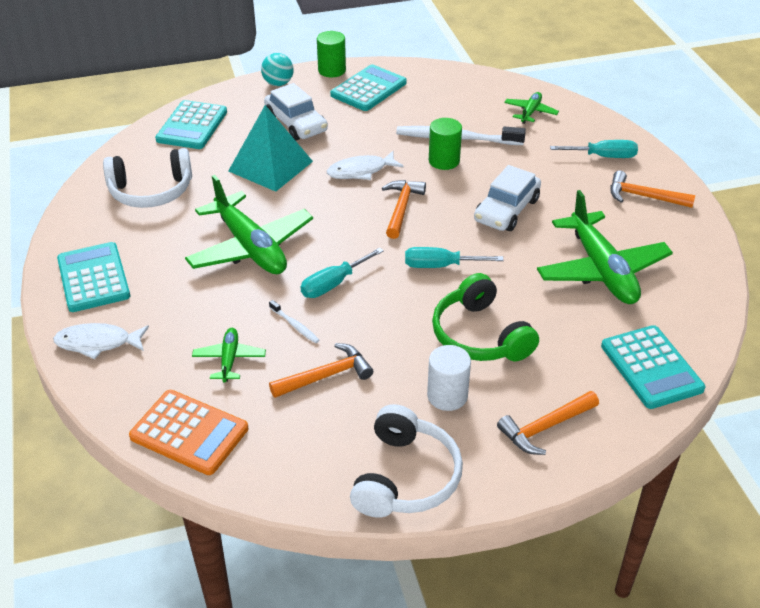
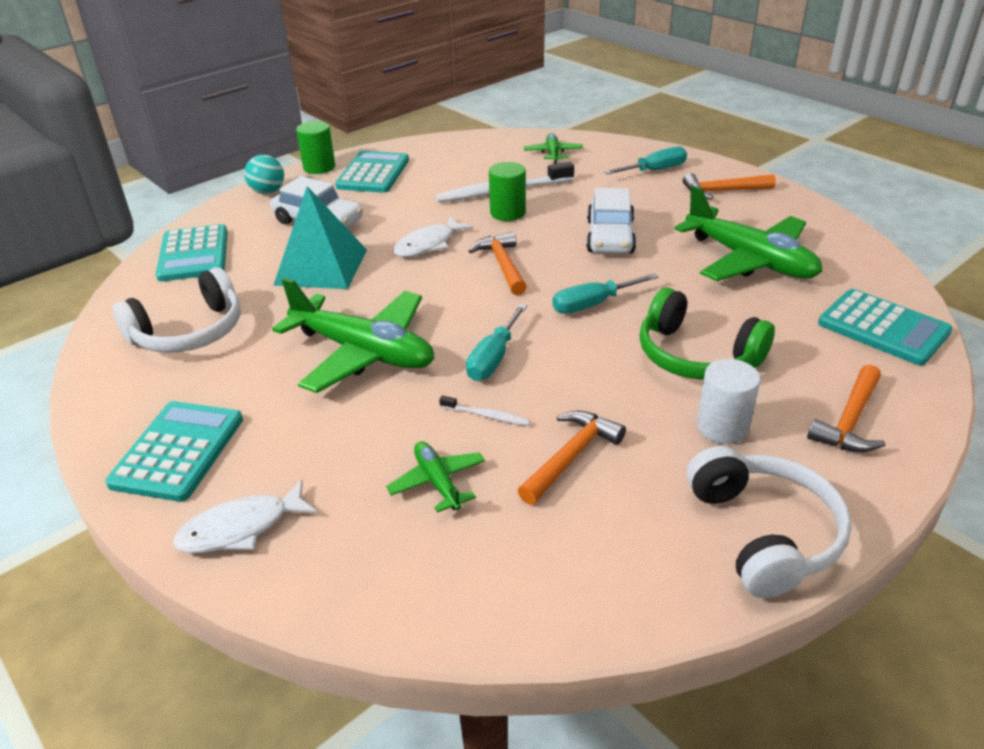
camera: 25 degrees left, 5 degrees down
turquoise calculator [57,242,130,312] -> turquoise calculator turned 60 degrees clockwise [105,401,243,502]
orange calculator [129,390,248,475] -> none

